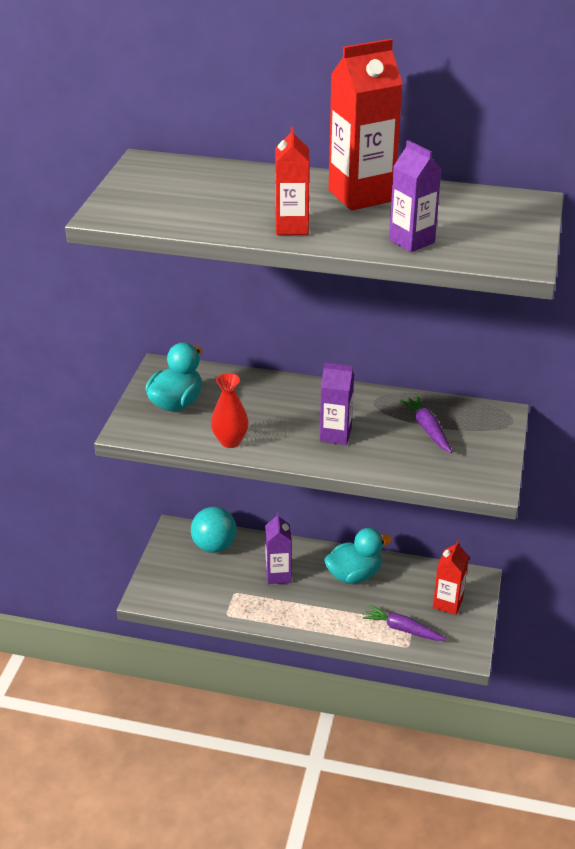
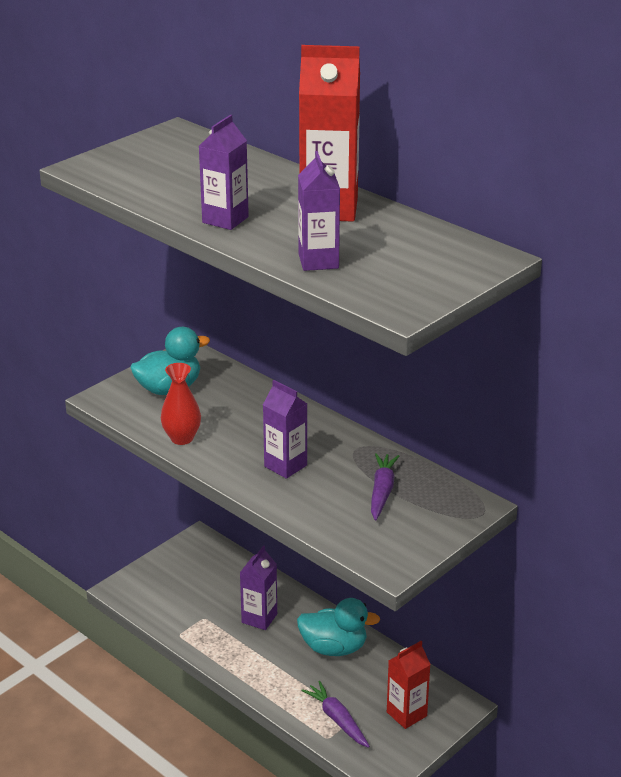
camera: 30 degrees right, 5 degrees down
turquoise ball [191,507,237,553] -> none
red carton [275,126,310,235] -> purple carton [199,115,249,230]

